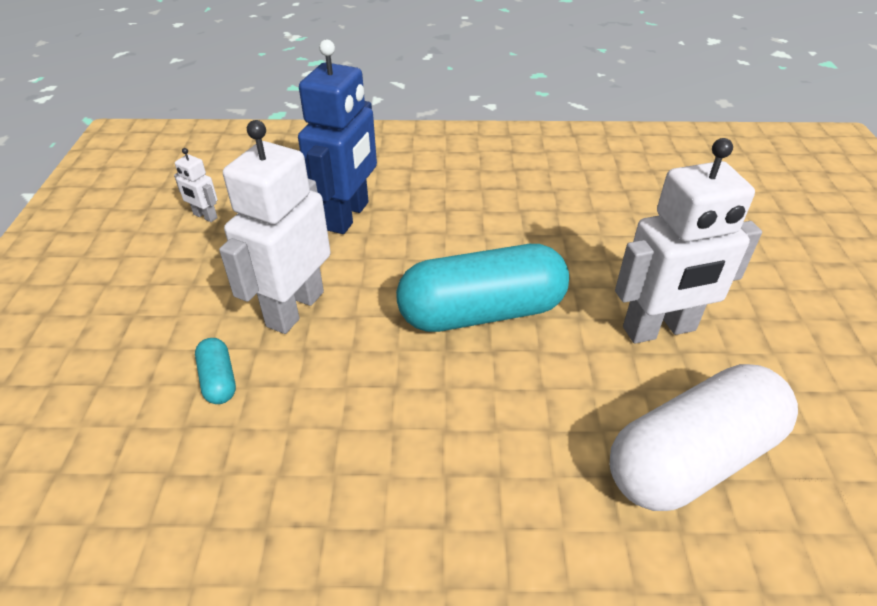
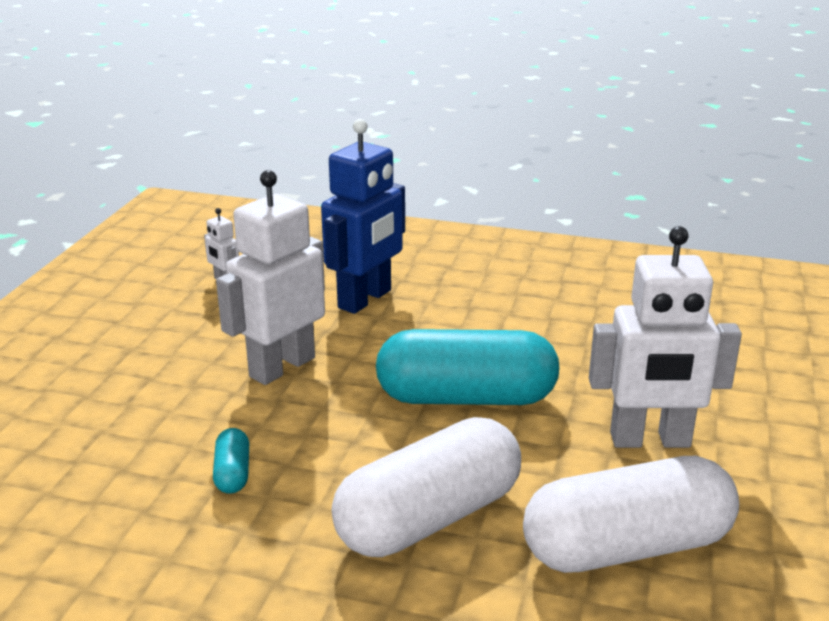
camera: 15 degrees right, 15 degrees down
turquoise capsule [195,338,236,404] -> turquoise capsule moved to [213,428,249,494]
none -> white capsule [331,417,521,557]

